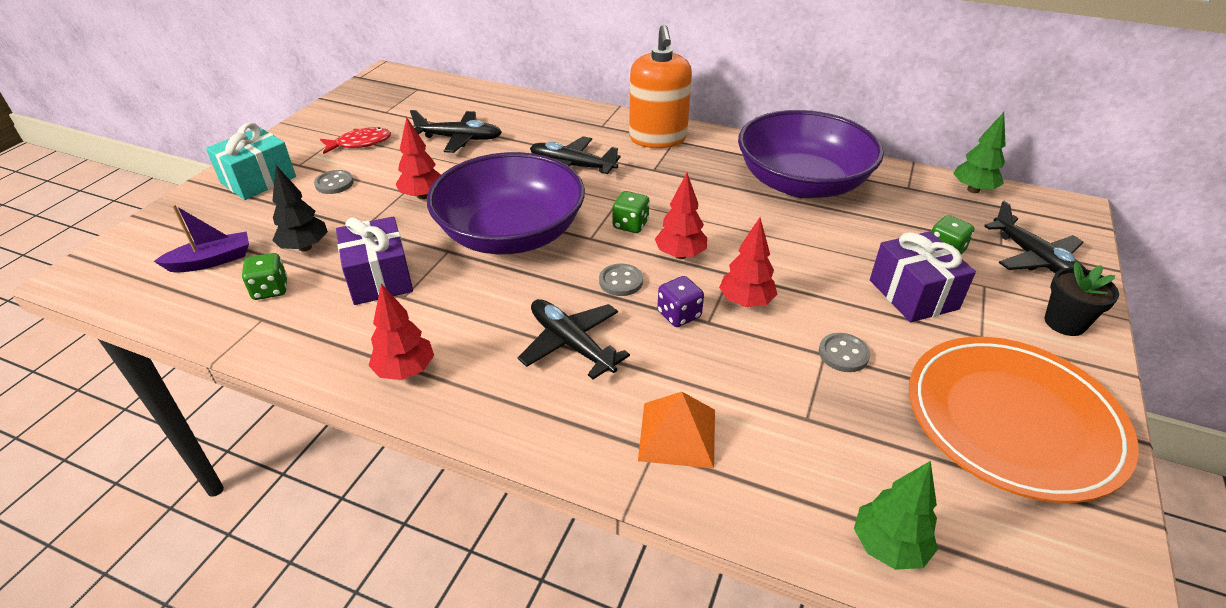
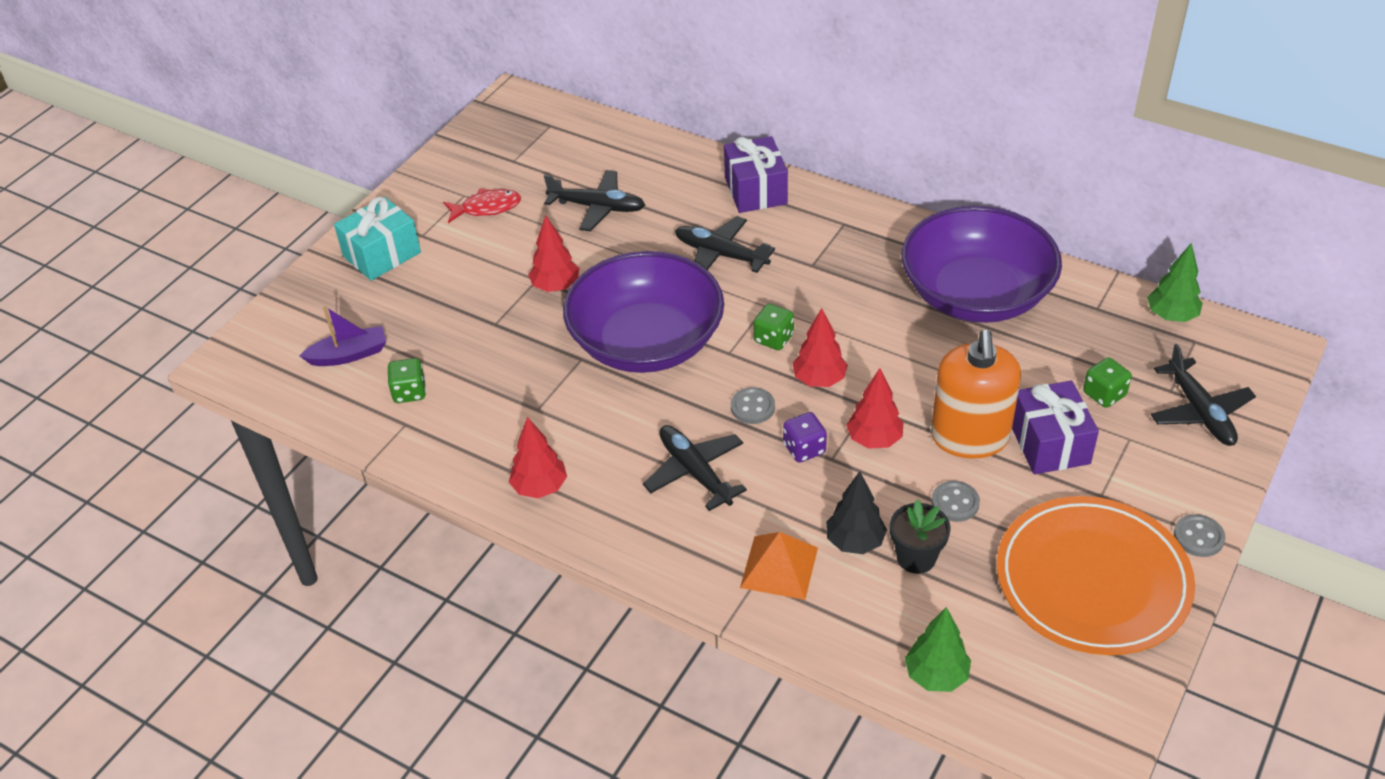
camera: 10 degrees right, 5 degrees up
black tree [272,165,328,251] -> black tree moved to [826,471,887,554]
grey button [314,170,354,194] -> grey button moved to [1174,514,1225,557]
purple gift [336,216,413,305] -> purple gift moved to [724,136,788,213]
orange soap dispenser [629,25,692,148] -> orange soap dispenser moved to [931,330,1021,459]
black flower pot [1045,261,1119,336] -> black flower pot moved to [890,499,951,574]

